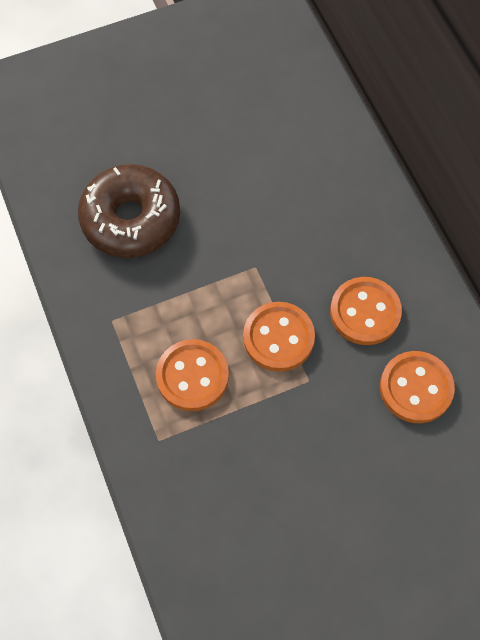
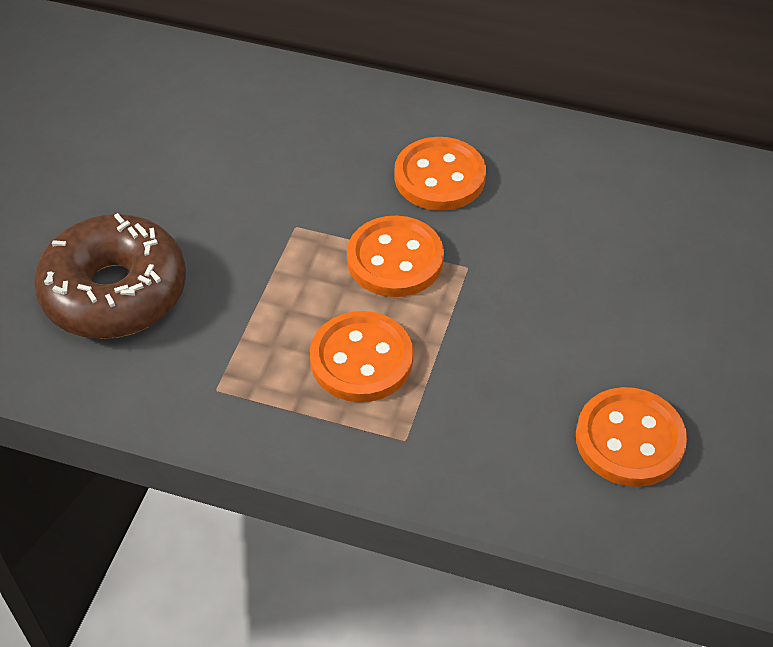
camera: 50 degrees left, 15 degrees down
orange button [380,351,455,423] -> orange button moved to [576,387,687,487]

